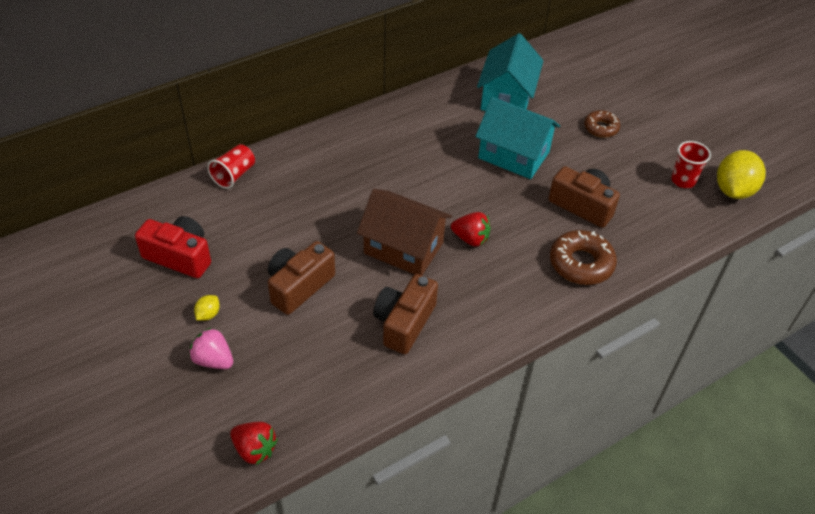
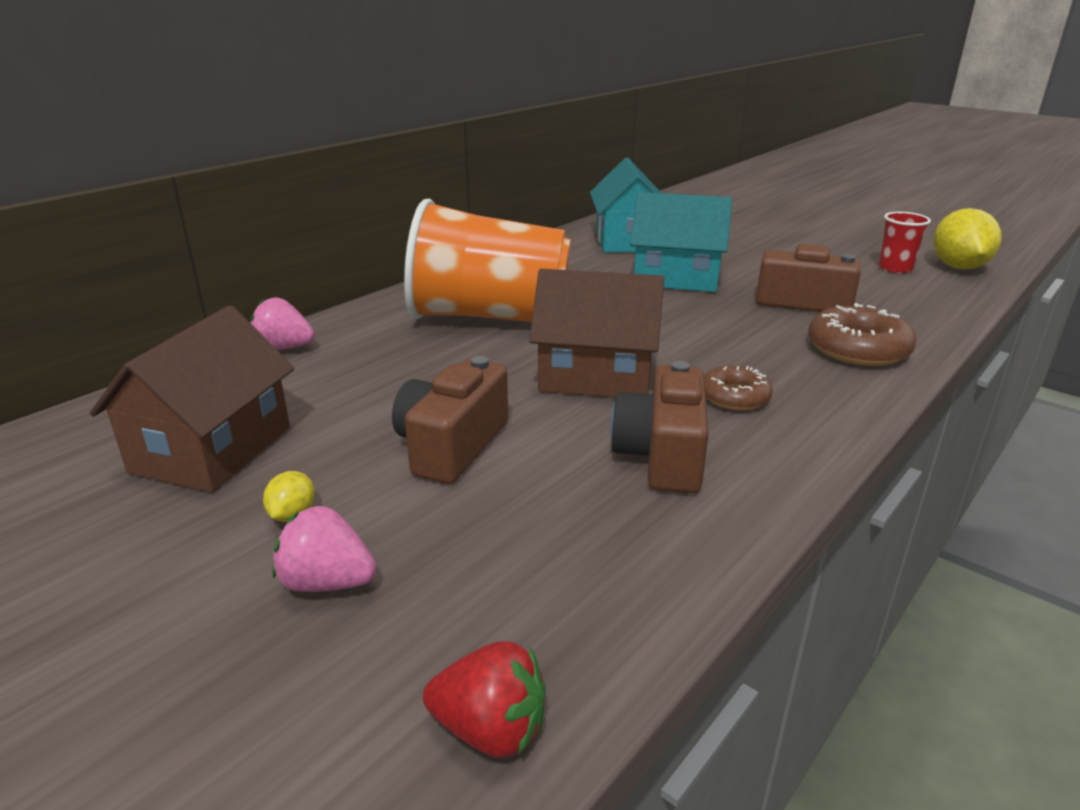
camera: 15 degrees left, 20 degrees down
red camera [135,216,211,278] -> brown house [89,306,295,492]
red cup [207,144,255,189] -> pink strawberry [251,298,315,350]
red strawberry [451,212,491,247] -> none
brown donut [584,110,620,138] -> brown donut moved to [704,366,773,411]
none -> orange cup [404,199,571,322]

